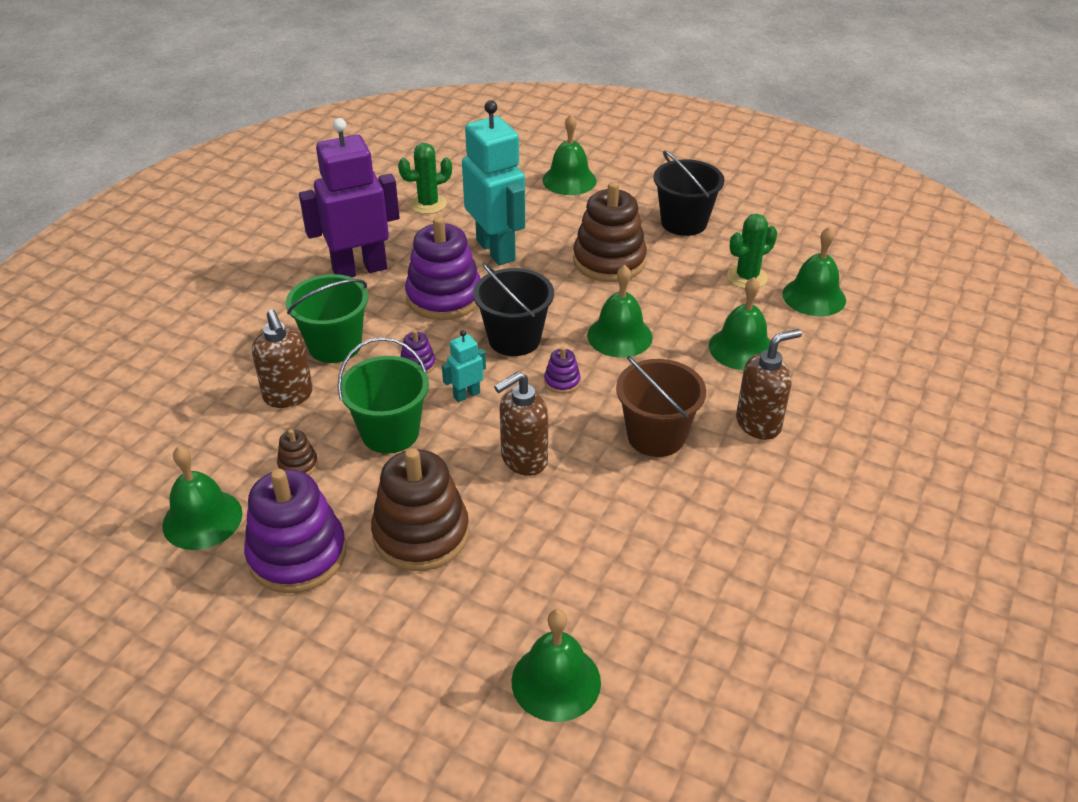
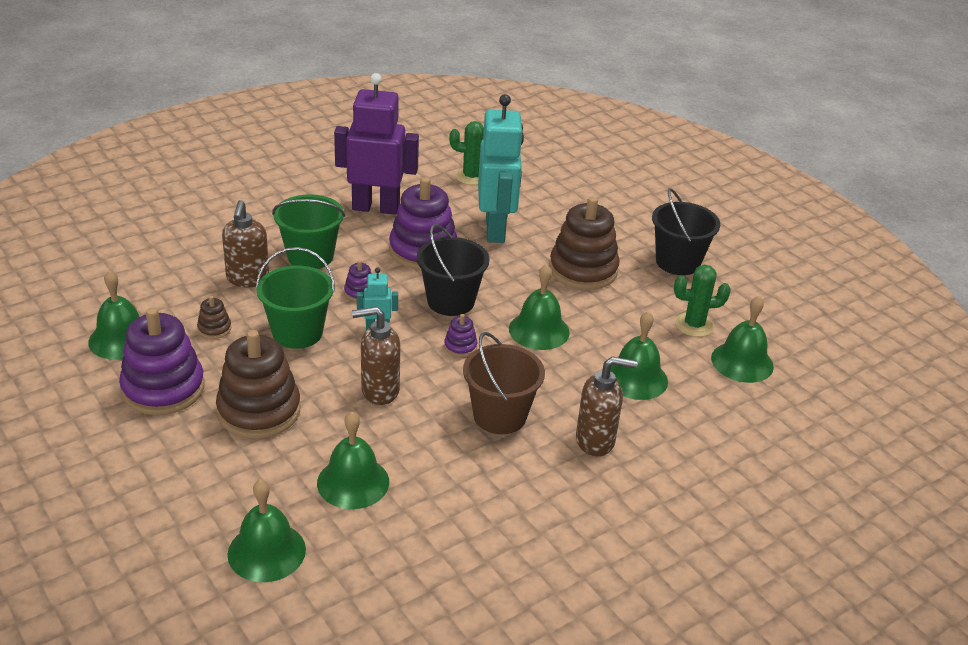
camera: 25 degrees right, 5 degrees down
green bell [542,114,597,195] -> green bell moved to [317,411,389,509]

